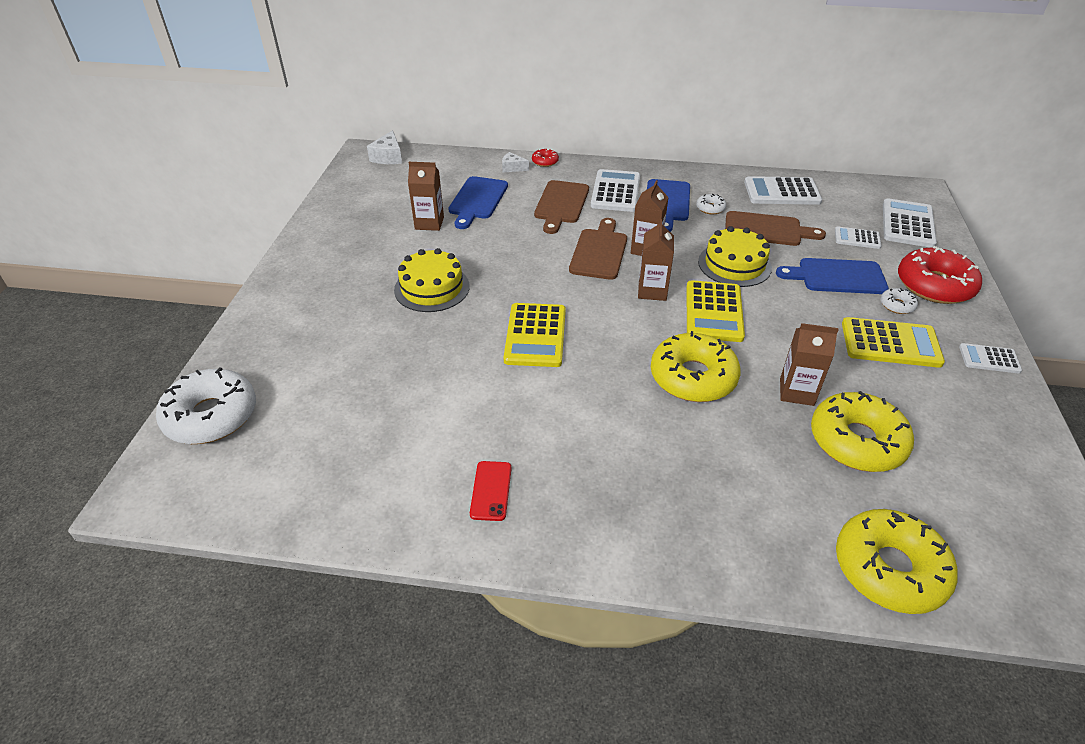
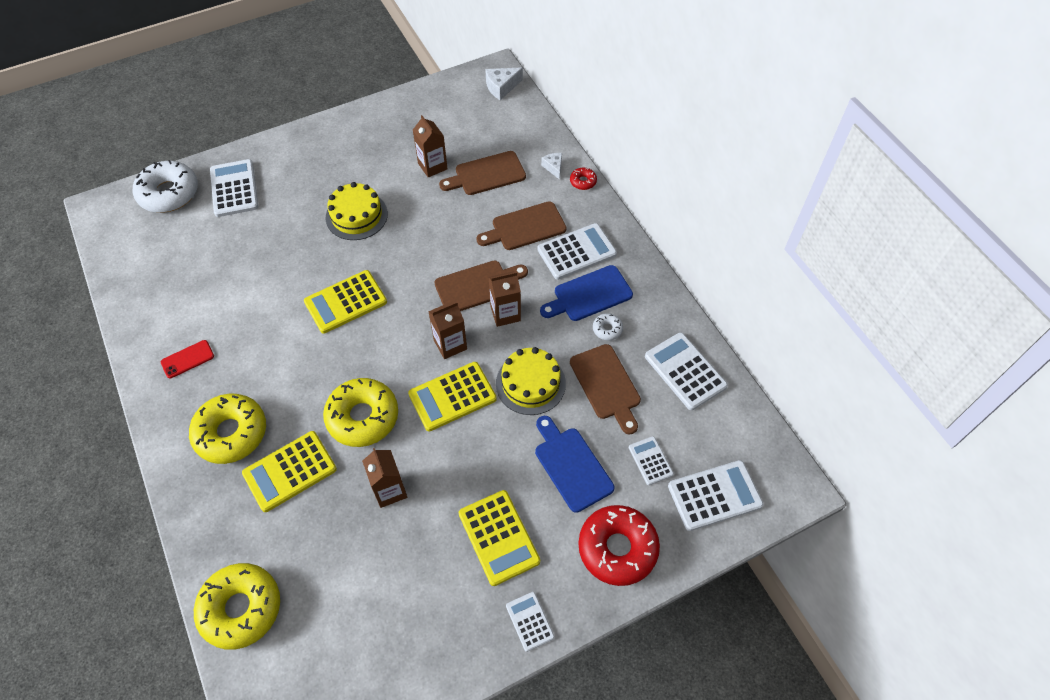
camera: 55 degrees right, 15 degrees up
blue cutting board [448,176,508,229] -> brown cutting board [439,151,526,195]
yellow donut [811,391,914,472] -> yellow donut moved to [189,394,266,464]
white donut [881,288,918,314] -> none
none -> white calculator [210,159,258,217]
none -> yellow calculator [242,431,337,512]

